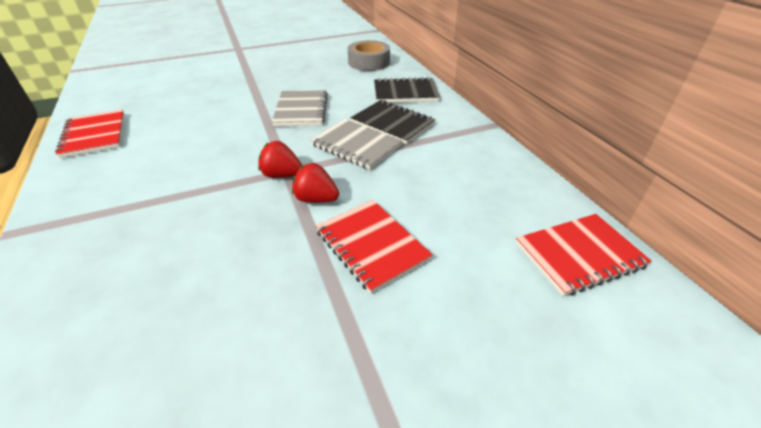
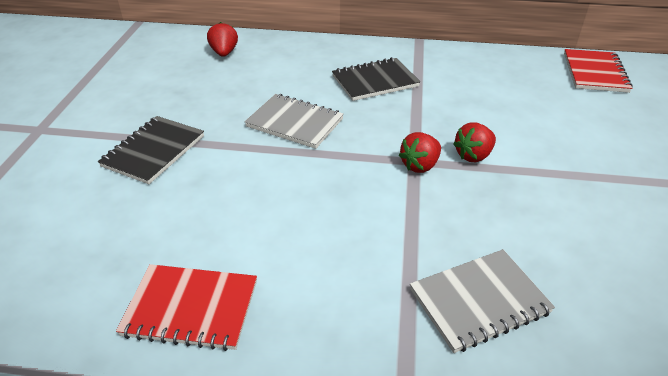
camera: 60 degrees left, 0 degrees up
grey notebook [310,119,402,170] -> grey notebook moved to [410,249,555,353]
red notebook [316,200,433,294] -> none
grey tape [348,40,390,71] -> red strawberry [207,22,238,57]
black notebook [374,77,440,102] -> black notebook moved to [98,116,204,184]

